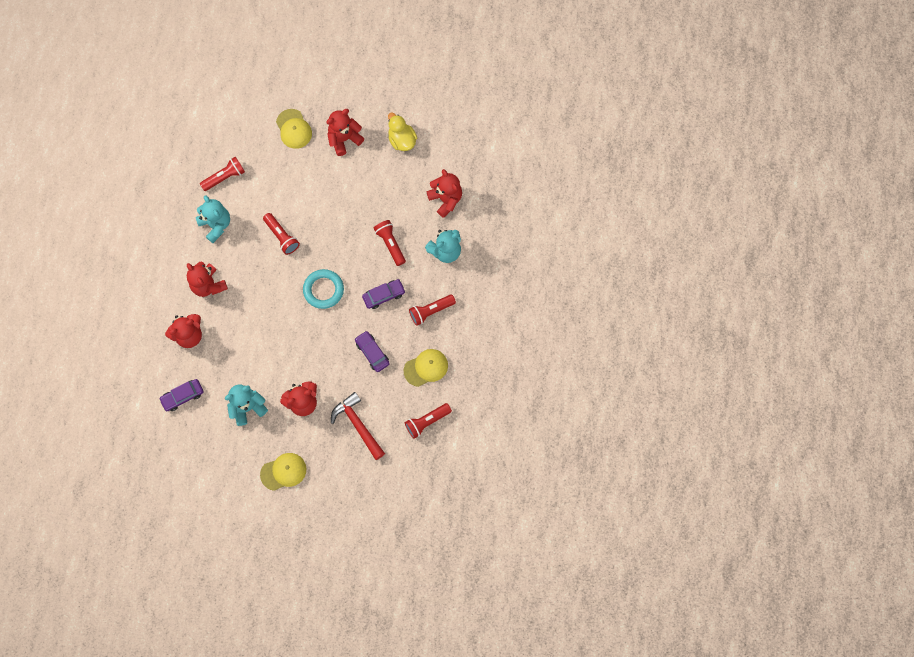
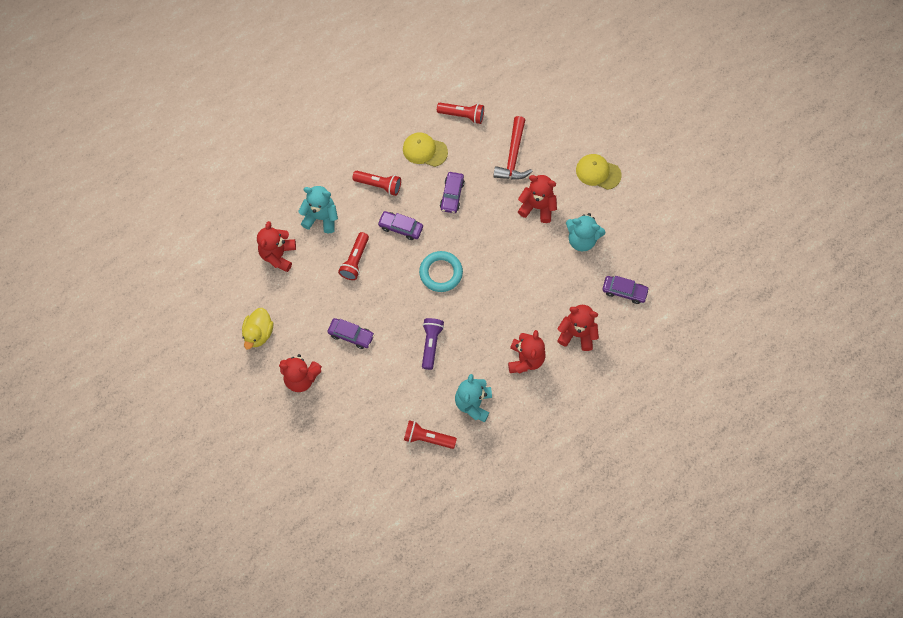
camera: 135 degrees left, 5 degrees down
red flashlight [263,213,300,255] -> purple flashlight [422,318,444,370]
yellow cap [276,109,312,149] -> none
none -> purple car [328,318,374,349]

